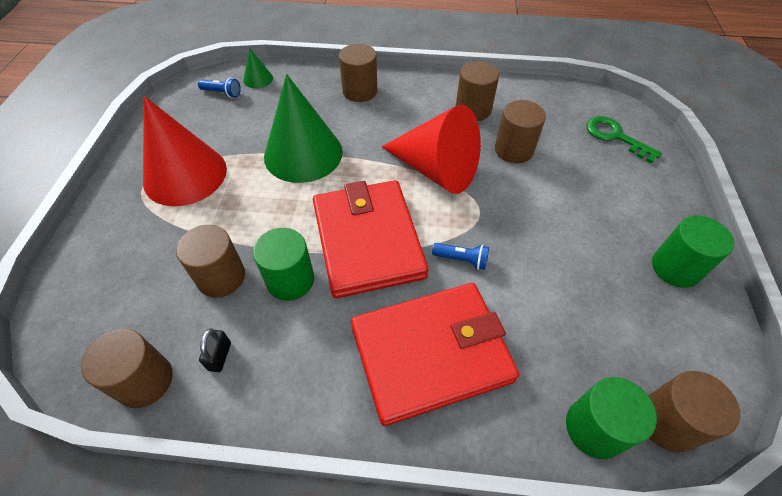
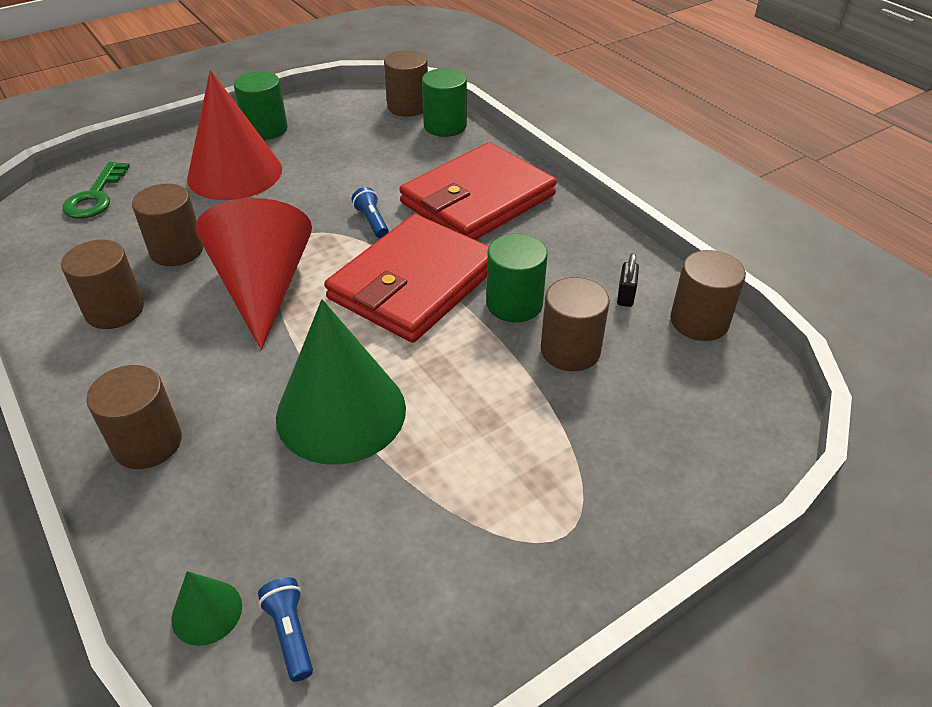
camera: 130 degrees left, 10 degrees down
red cone [143,96,227,206] -> red cone moved to [187,70,282,200]
black padlock [199,328,231,372] -> black padlock turned 45 degrees counterclockwise [617,253,639,307]
red wallet [351,283,519,426] -> red wallet turned 75 degrees counterclockwise [399,142,557,240]

